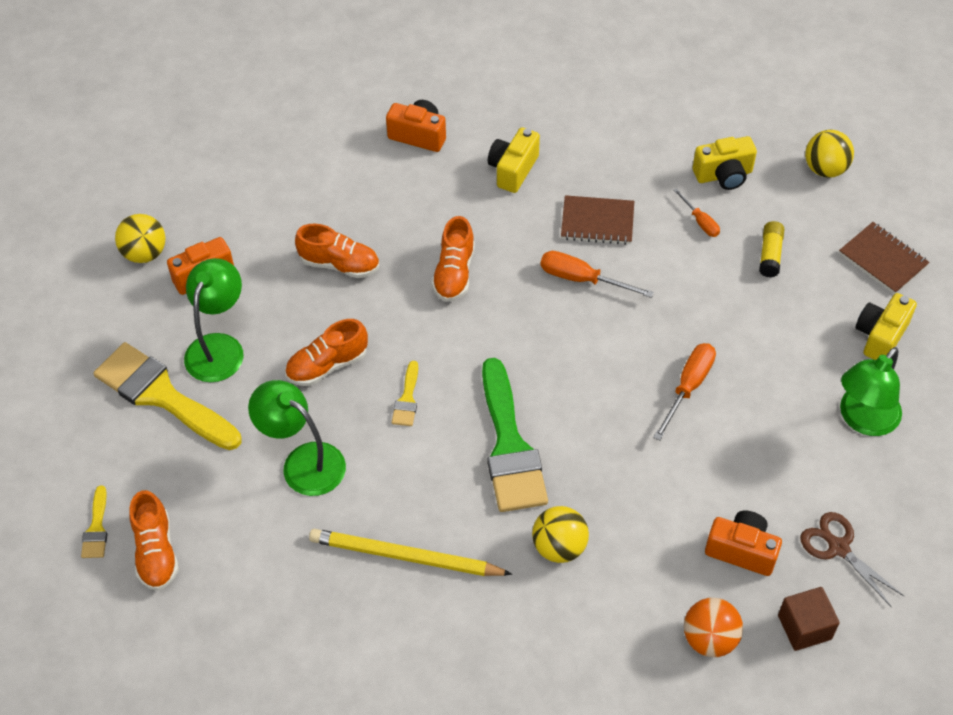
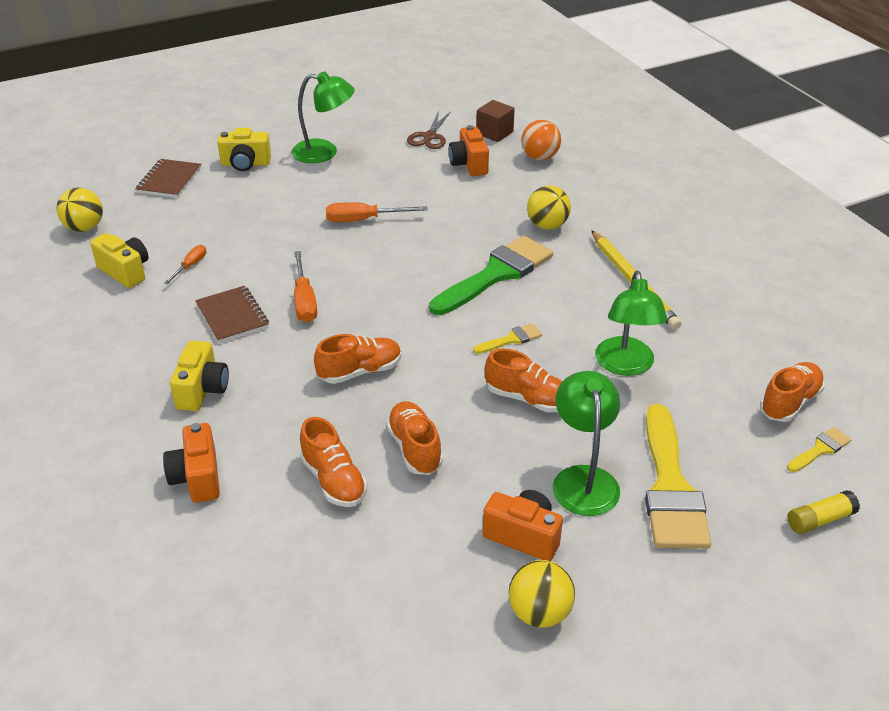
camera: 125 degrees left, 15 degrees down
green lamp [184,258,243,382] -> green lamp turned 105 degrees clockwise [553,371,620,516]
yellow camera [488,127,540,193] -> yellow camera turned 75 degrees counterclockwise [170,341,229,411]
yellow glue stick [759,221,785,278] -> yellow glue stick moved to [787,490,860,534]
none -> orange shoe [300,417,367,507]

